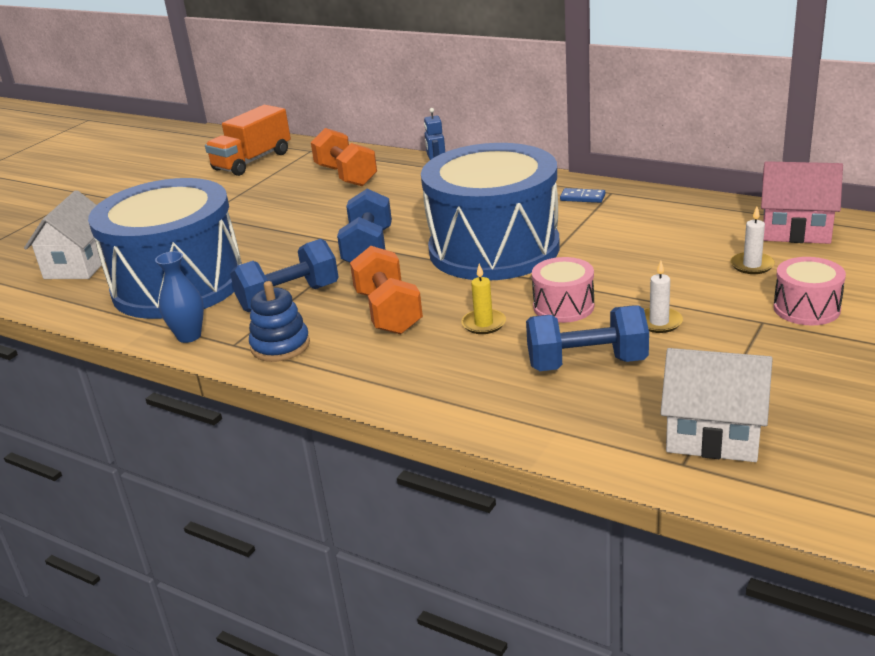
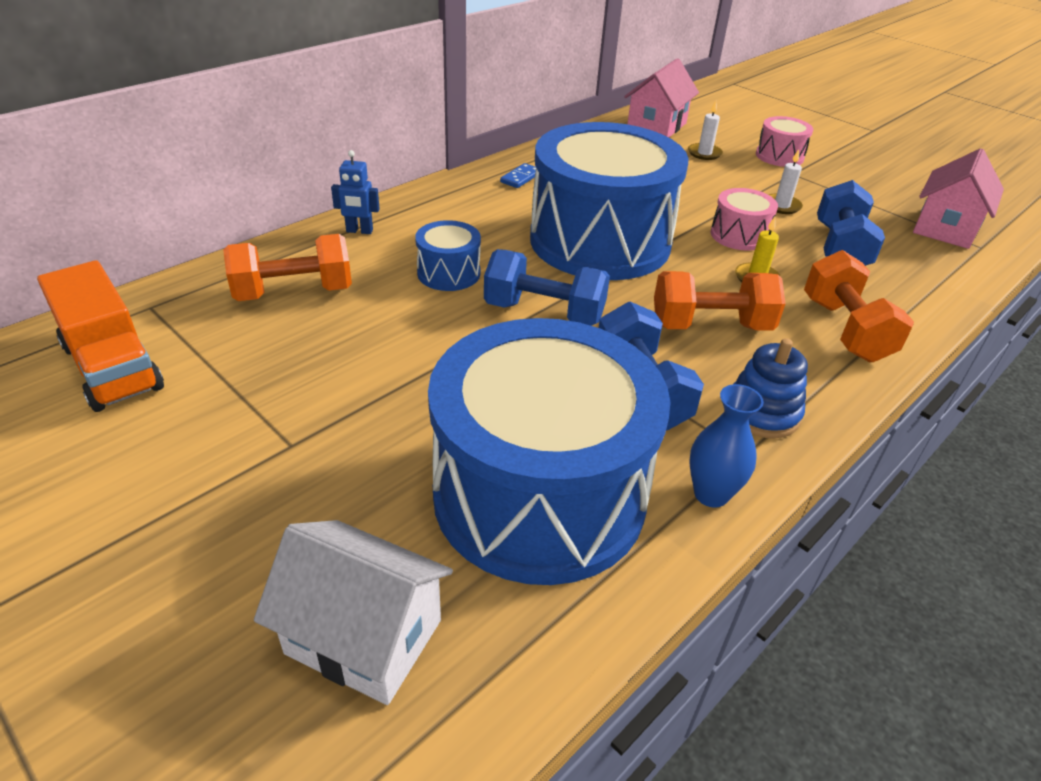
camera: 80 degrees left, 10 degrees up
white house [660,348,773,462] -> pink house [913,148,1004,249]
none -> blue drum [415,220,481,291]
none -> orange dumbbell [804,250,914,362]

